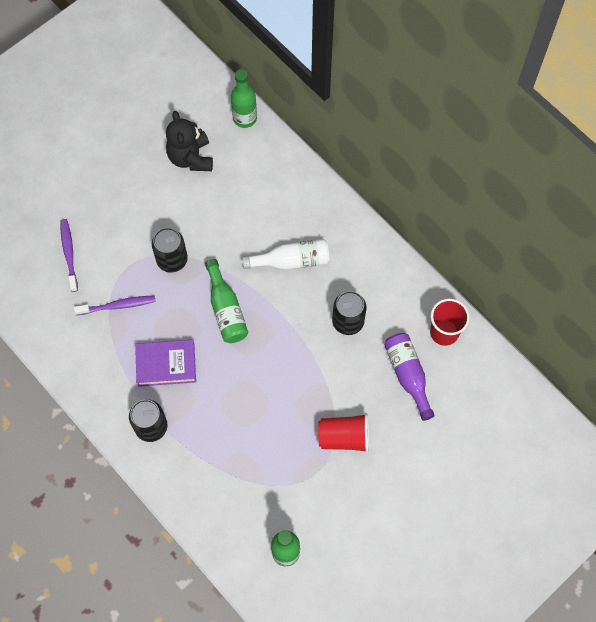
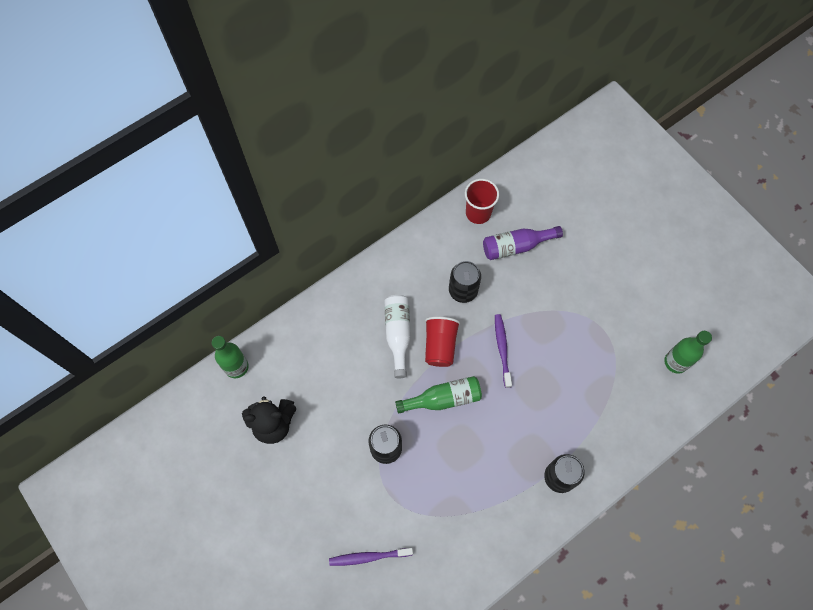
camera: 85 degrees left, 0 degrees up
purple toothbrush [74,295,156,315] -> purple toothbrush moved to [495,314,512,388]
purple book [135,340,196,387] -> none
red cup [318,413,369,453] -> red cup moved to [425,317,460,367]

